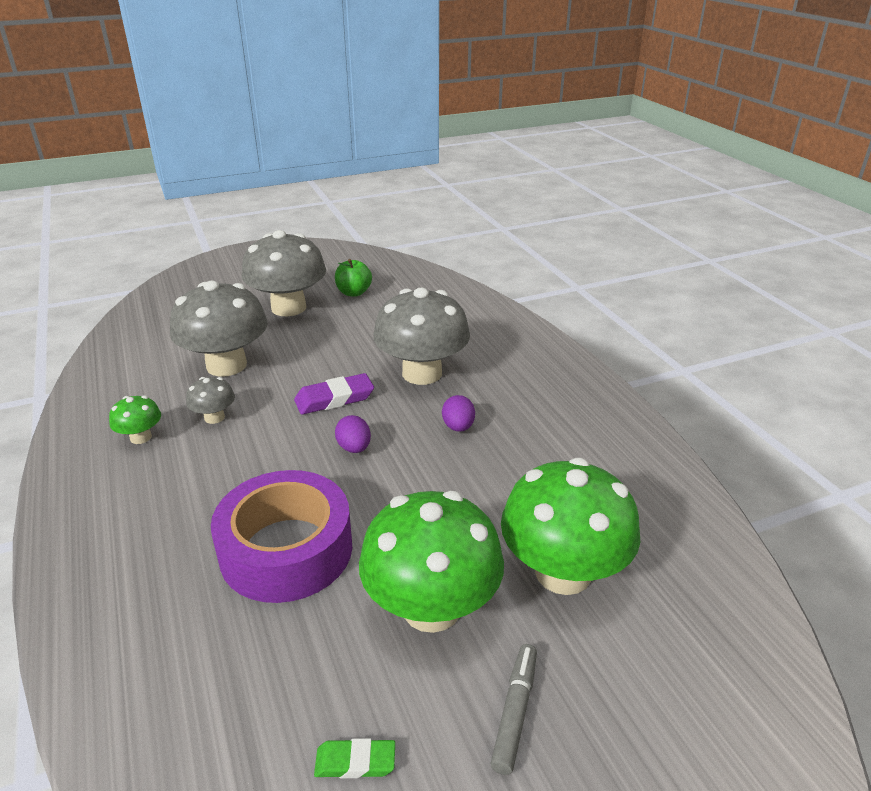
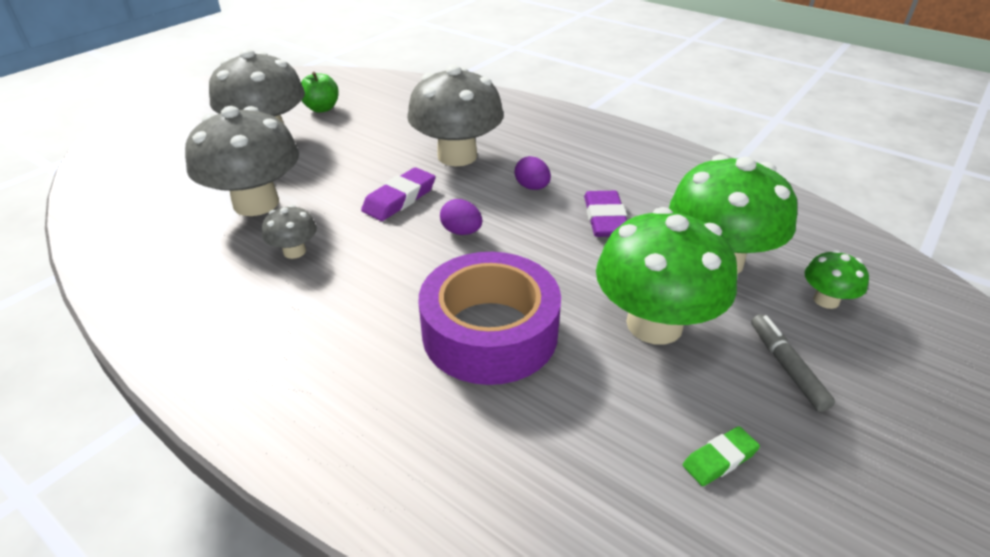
camera: 30 degrees left, 5 degrees up
green mushroom [109,395,161,444] -> green mushroom moved to [805,250,869,309]
none -> purple eraser [584,191,627,237]

